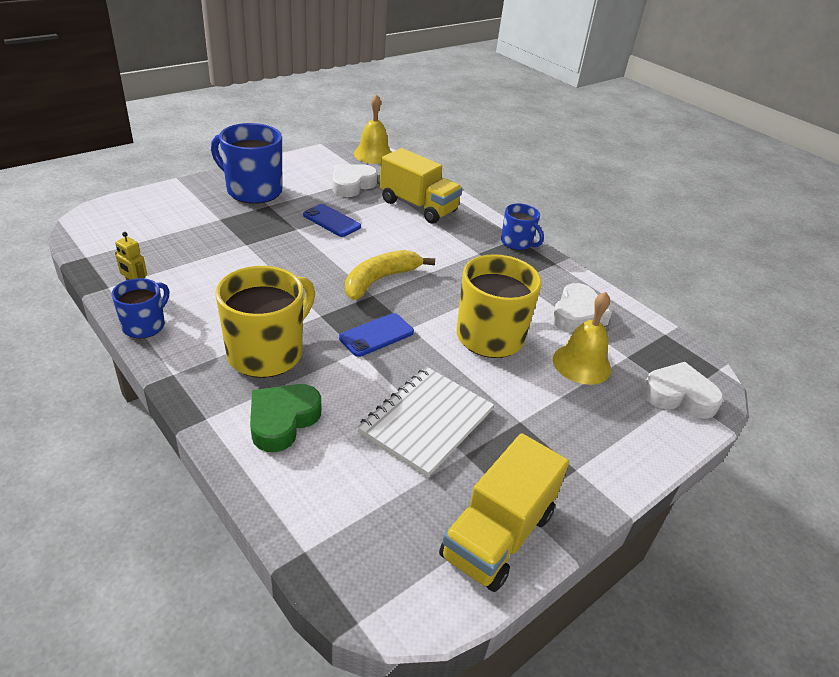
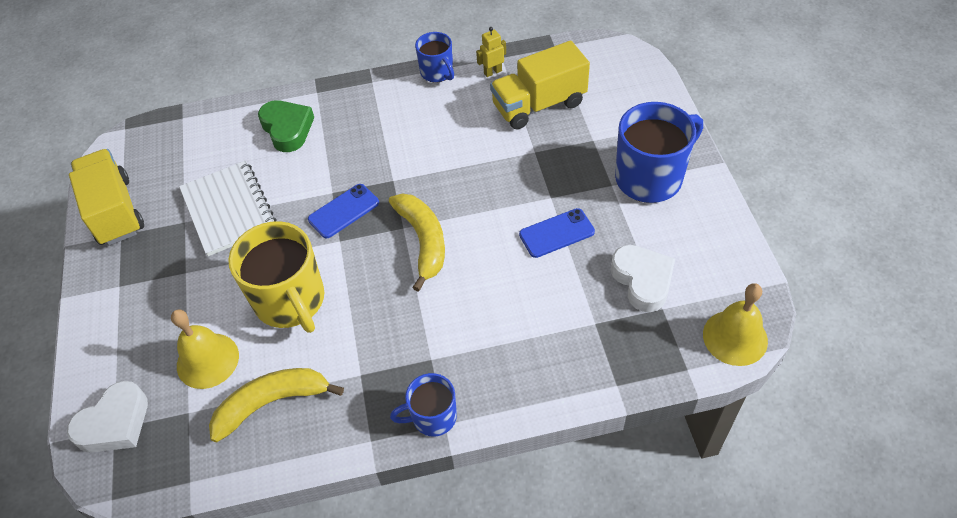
camera: 125 degrees right, 15 degrees up
yellow mug [215,266,315,378] -> none
blue phone [339,313,414,357] -> blue phone turned 60 degrees clockwise [308,184,379,239]
yellow truck [380,148,462,224] -> yellow truck moved to [490,41,590,129]
white heart [552,283,612,333] -> yellow banana [209,368,344,442]

